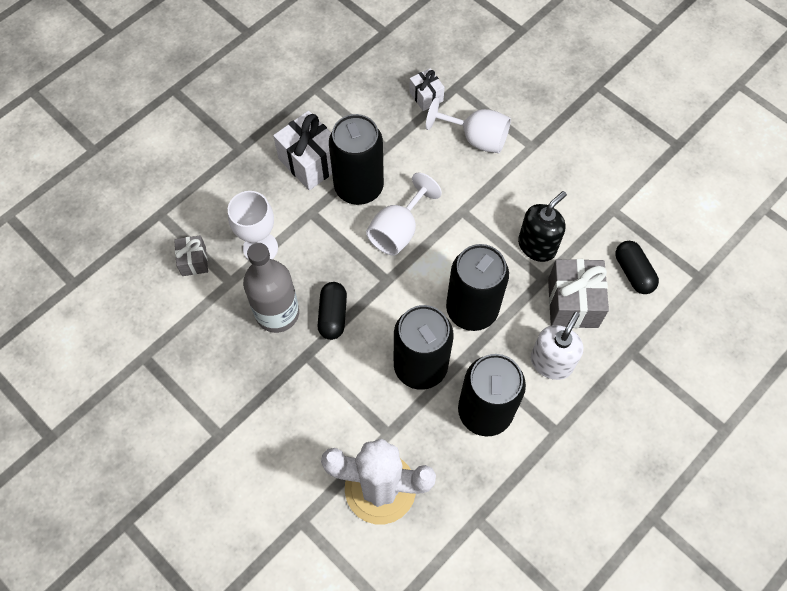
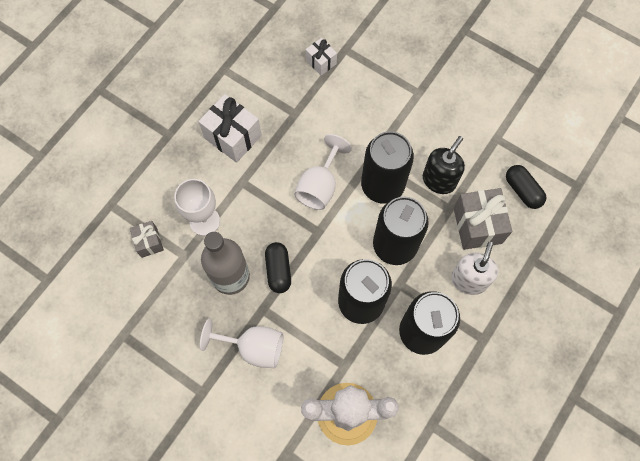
camera: 10 degrees left, 5 degrees up
black can [329,114,384,205] -> black can moved to [361,131,414,204]
white goblet [426,97,511,153] -> white goblet moved to [200,318,283,368]

